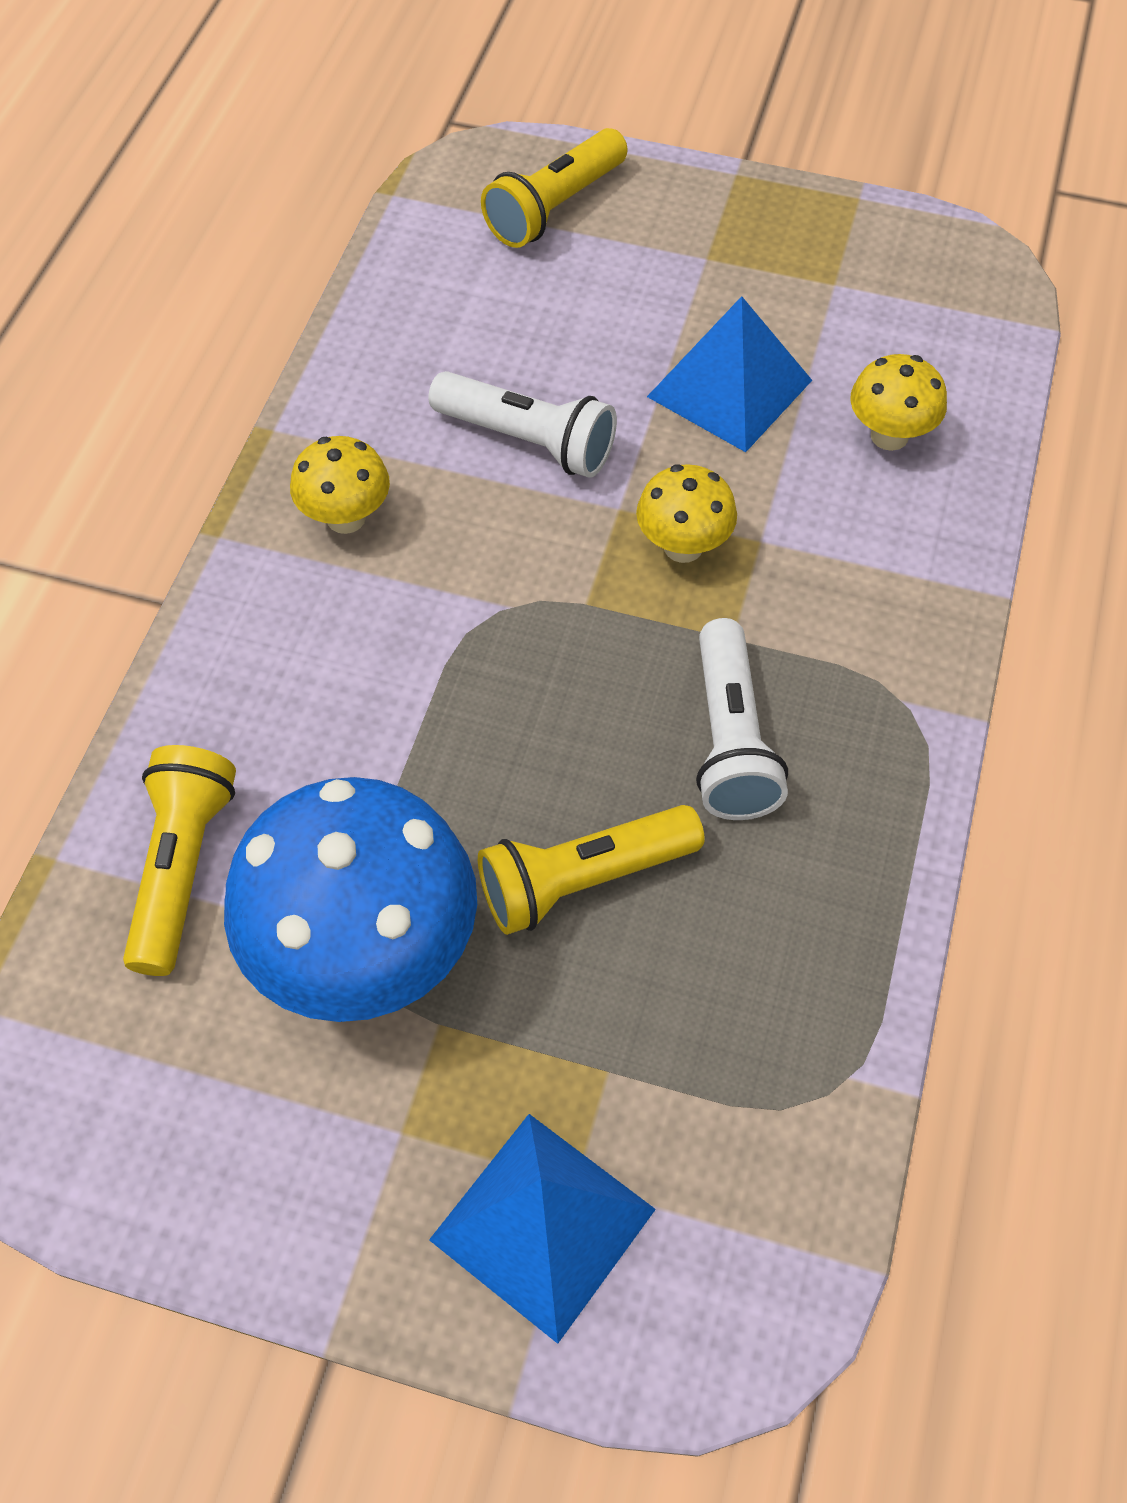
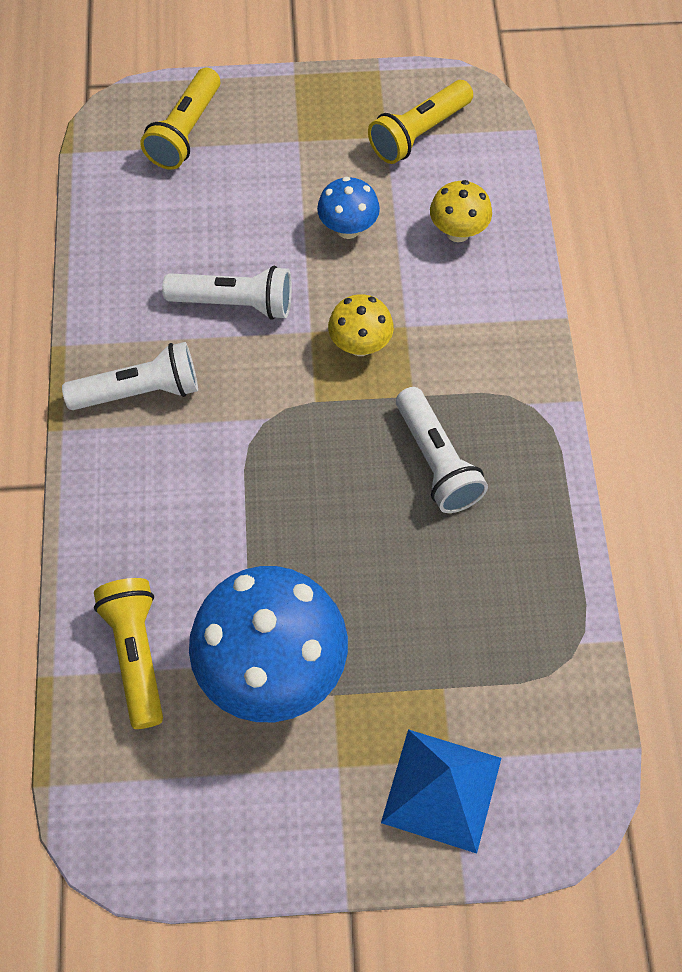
camera: 20 degrees left, 5 degrees up
yellow mushroom [290,436,390,534] -> white flashlight [62,342,198,410]
yellow flashlight [478,805,705,935] -> yellow flashlight moved to [368,80,473,164]
blue pyramid [647,296,812,452] -> blue mushroom [317,177,380,239]

